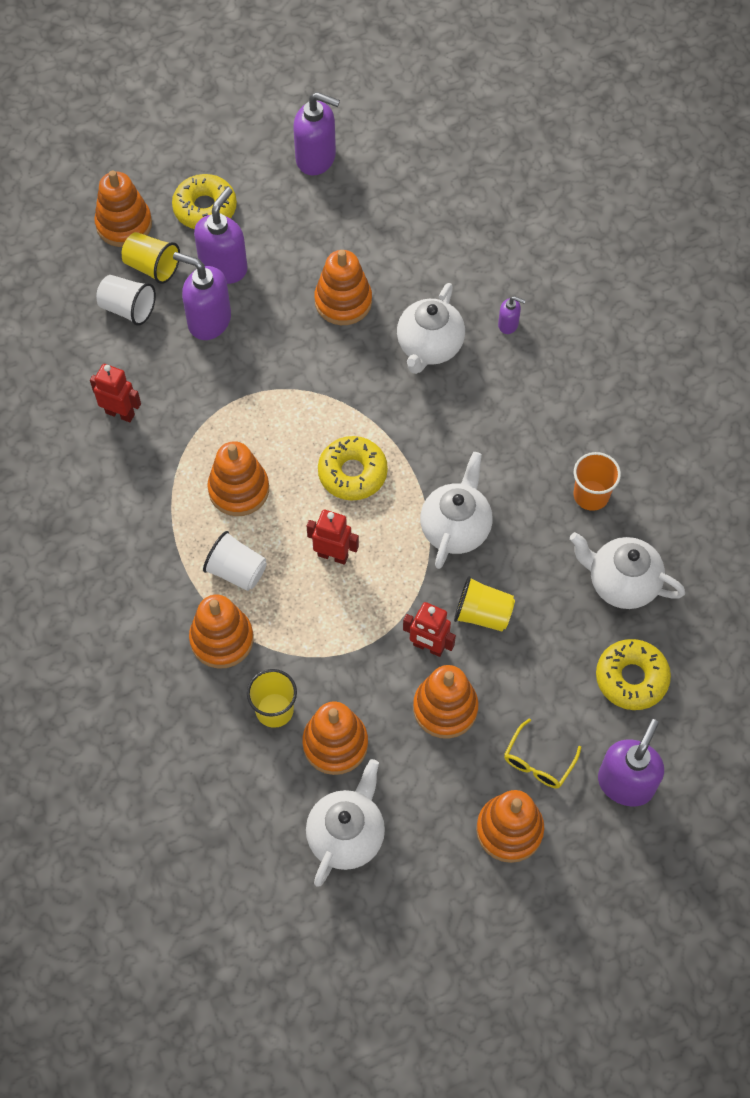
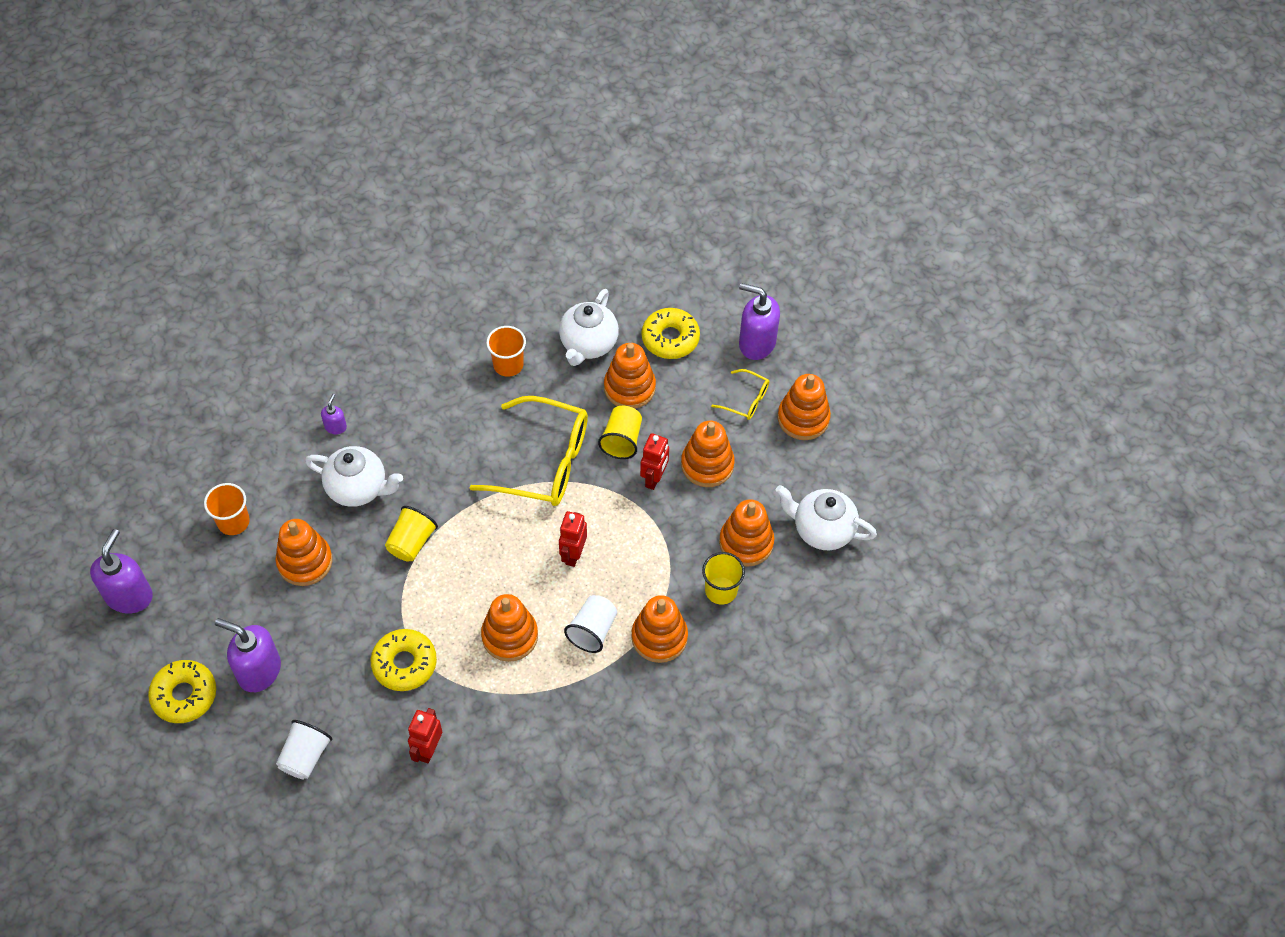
camera: 95 degrees left, 5 degrees down
orange stacking toy [94,170,152,247] -> orange stacking toy moved to [604,343,656,409]
yellow cup [122,232,180,284] -> yellow cup moved to [385,506,438,562]
purple soap dispenser [173,252,231,340] -> none
yellow donut [318,436,388,500] -> yellow donut moved to [370,629,437,691]
white teapot [420,452,493,569] -> yellow glasses [469,396,588,506]
none -> orange cup [204,483,250,535]

